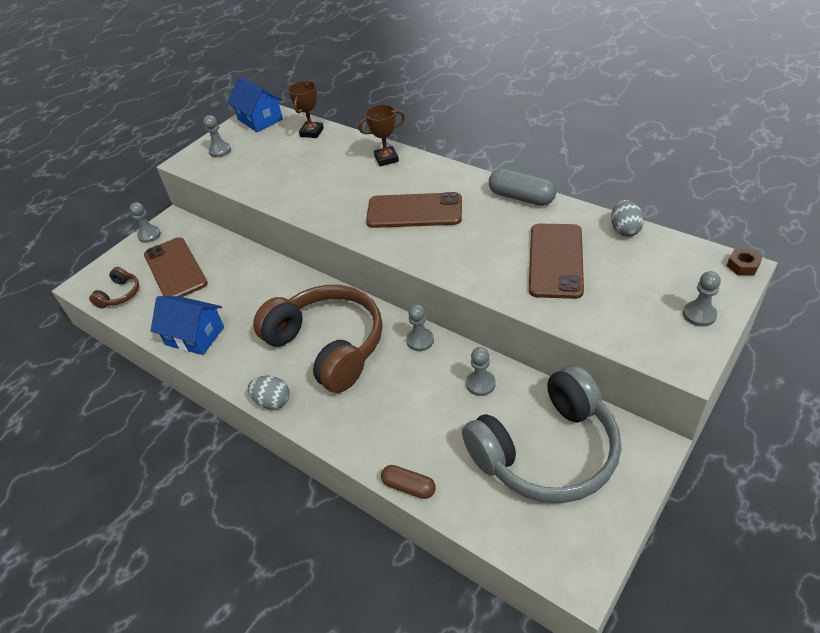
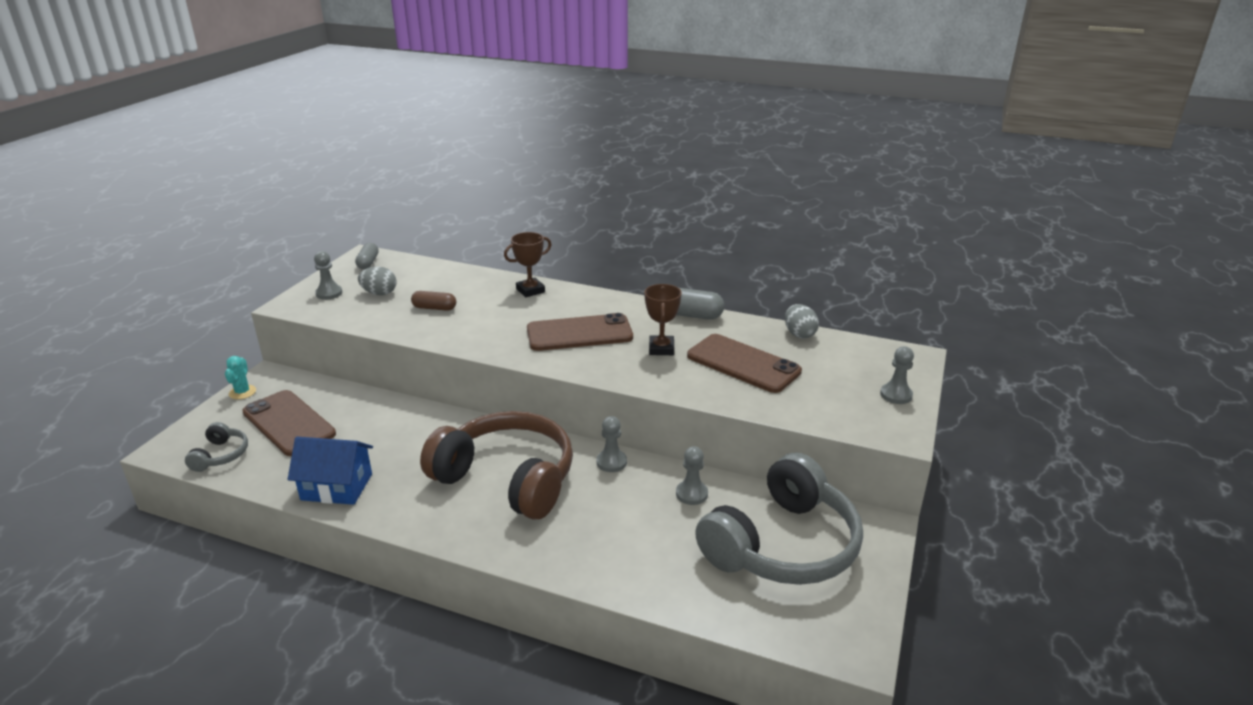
camera: 20 degrees left, 15 degrees down
brown headphones [89,267,139,308] -> grey headphones [185,422,248,472]
grey pawn [130,202,161,243] -> turquoise cactus [225,356,256,399]
blue house [227,77,283,132] -> grey capsule [355,243,379,269]
grey egg [248,376,290,409] -> grey egg moved to [358,267,397,295]
brown trophy [288,81,324,138] -> brown trophy moved to [644,284,682,355]
brown capsule [381,465,436,499] -> brown capsule moved to [411,291,456,311]
brown phone [529,224,584,299] -> brown phone turned 45 degrees counterclockwise [687,334,802,393]
brown nut [727,249,762,275] -> none

